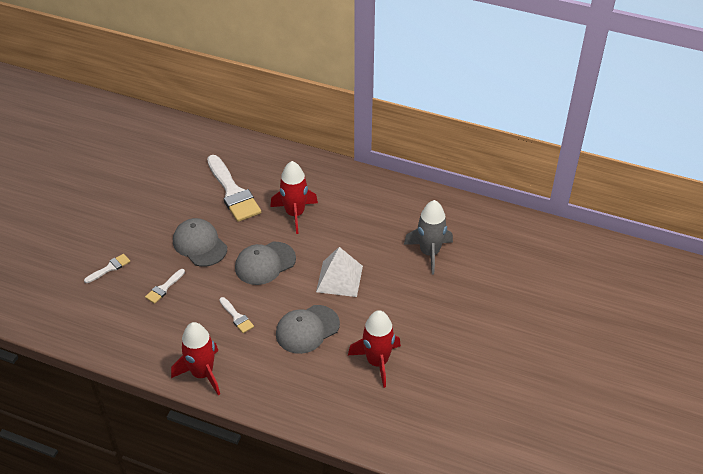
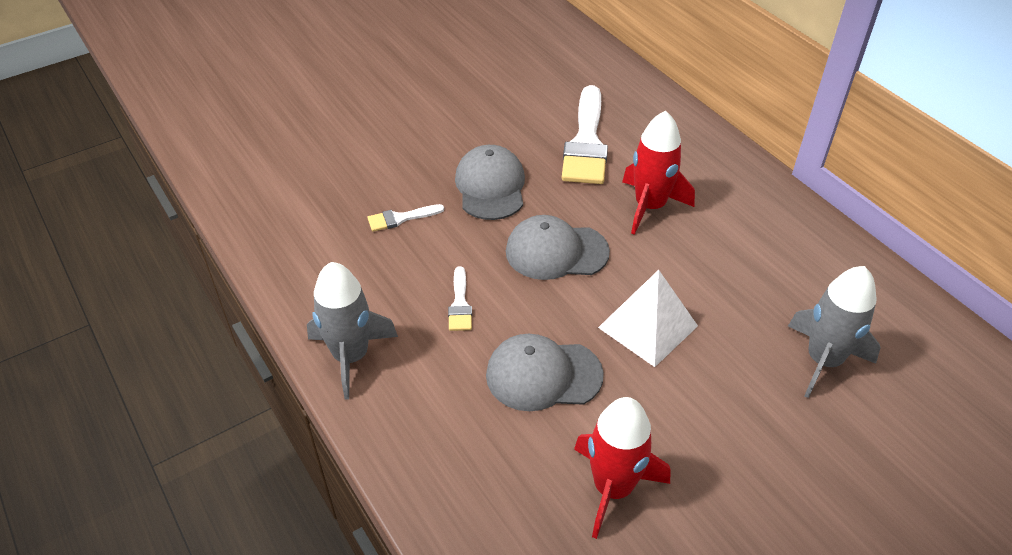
camera: 35 degrees right, 0 degrees up
white brush [84,254,130,283] -> none
red rocket [171,322,220,395] -> grey rocket [307,262,398,400]

